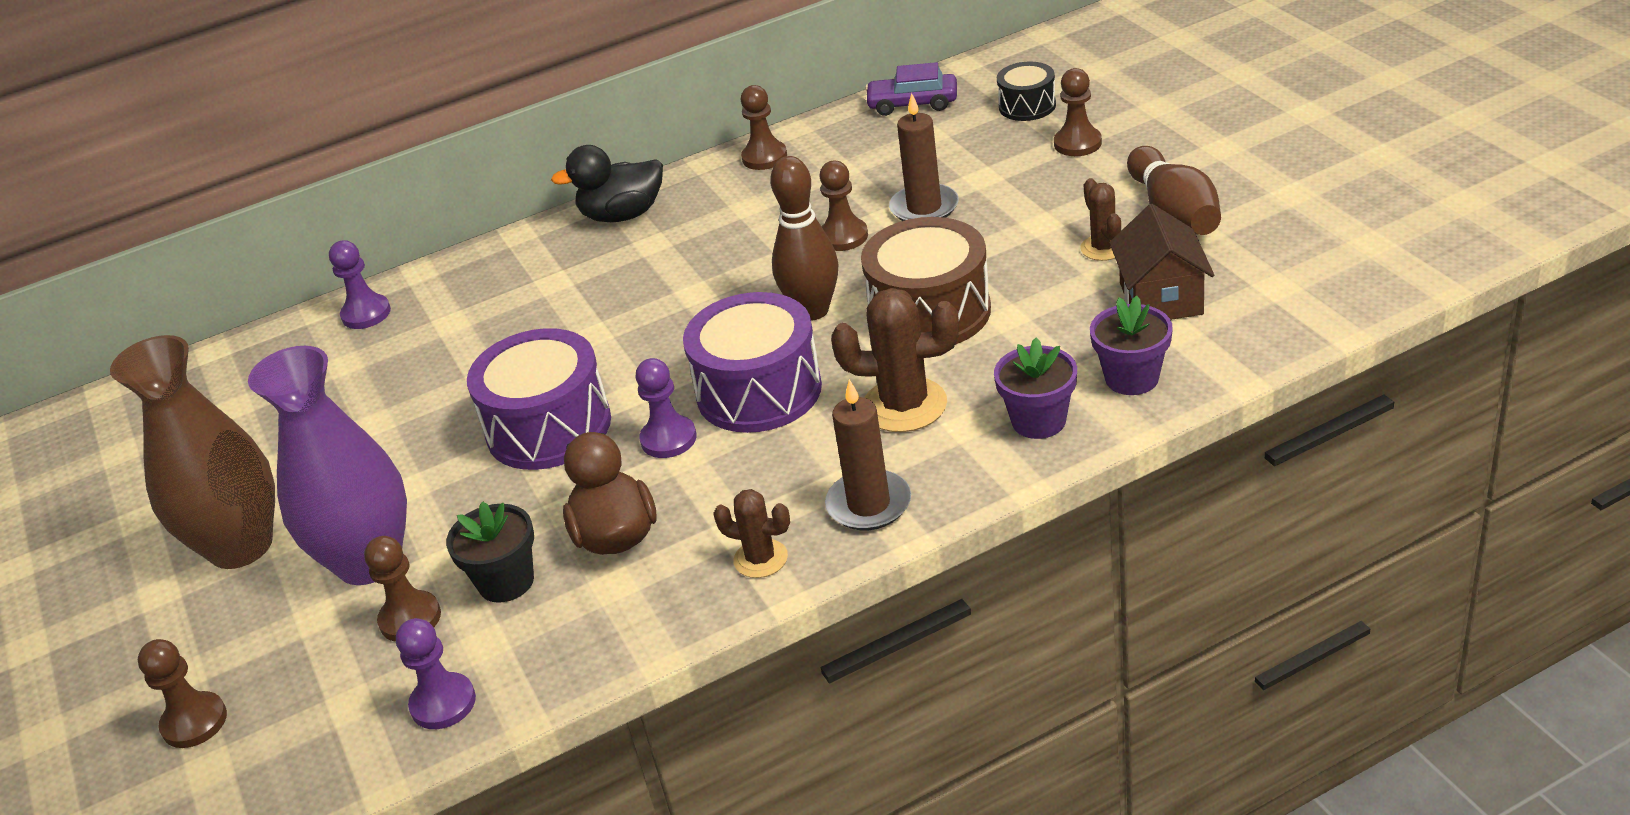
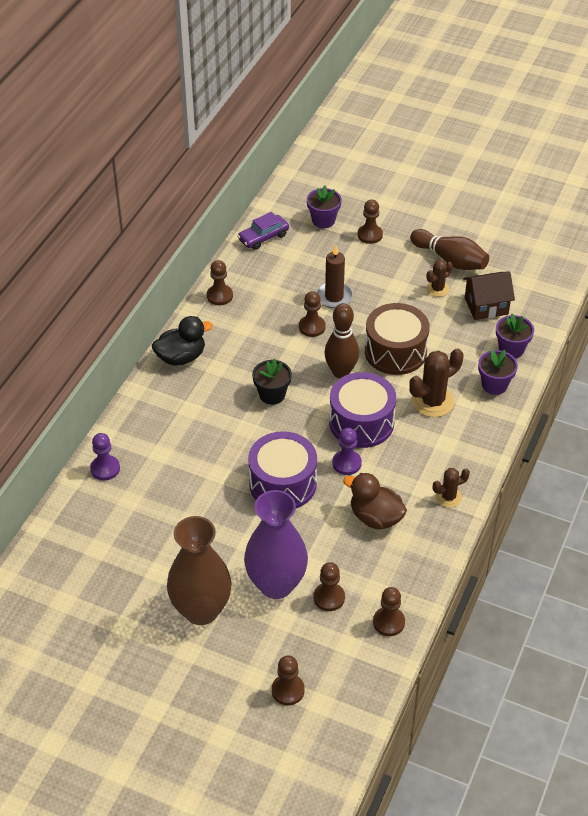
camera: 45 degrees left, 10 degrees up
purple pawn [396,618,476,729] -> brown pawn [373,587,405,636]
black flower pot [446,502,534,603] -> black flower pot moved to [252,358,292,405]
black duck [551,145,663,222] -> black duck turned 150 degrees counterclockwise [152,316,213,365]
brown candle [825,379,911,530] -> none
black drum [997,62,1056,121] -> purple flower pot [307,185,342,228]
brown cactus [1080,178,1121,261] -> brown cactus turned 75 degrees counterclockwise [426,260,453,297]
brown house [1109,204,1214,320] -> brown house turned 60 degrees counterclockwise [463,272,515,320]

